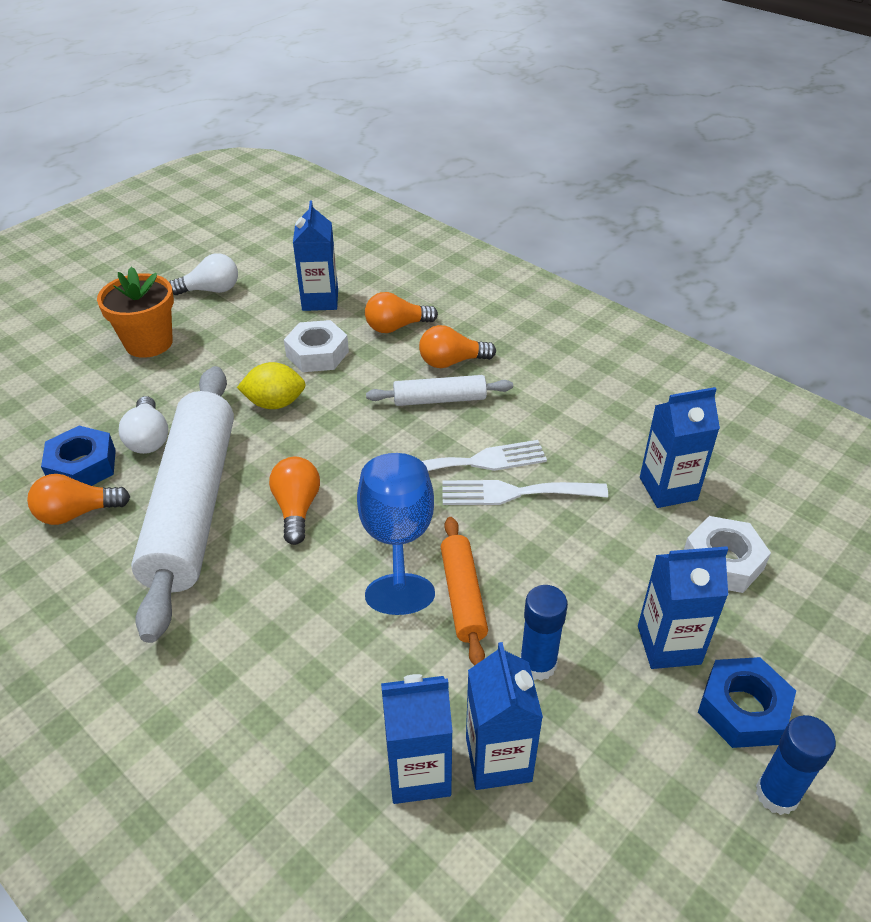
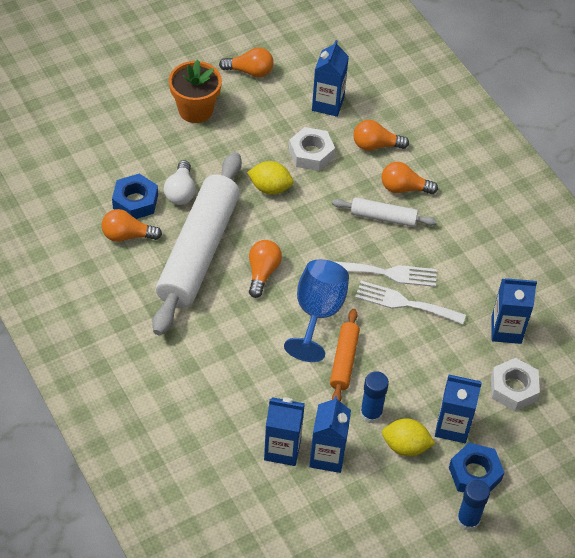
camera: 15 degrees right, 10 degrees up
white light bulb [170,253,238,295] -> orange light bulb [219,48,274,77]
none -> yellow lemon [382,419,435,456]

